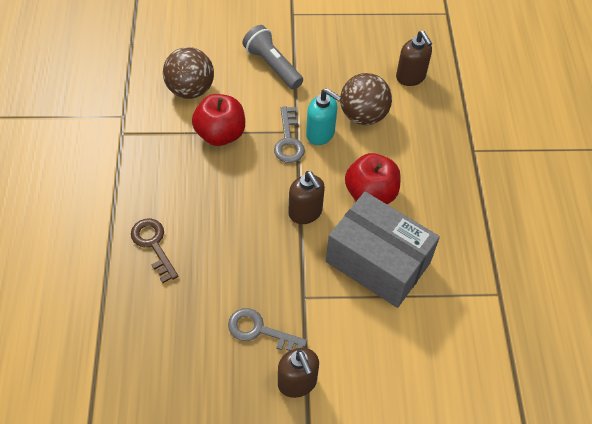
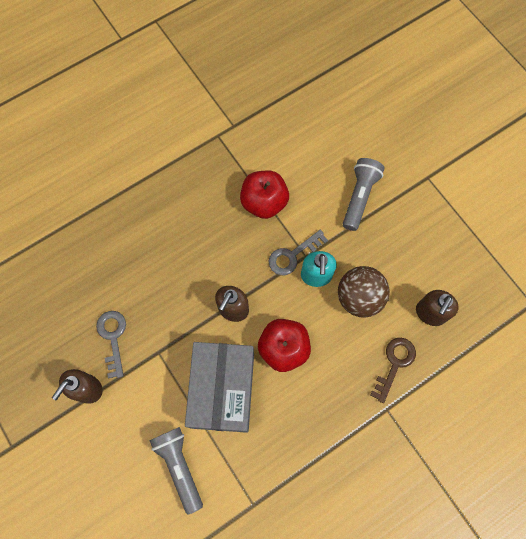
camera: 60 degrees right, 15 degrees up
brown key [131,219,178,283] -> brown key moved to [370,338,416,403]
brown ball [163,47,214,99] -> none
none -> grey flashlight [149,427,203,514]

